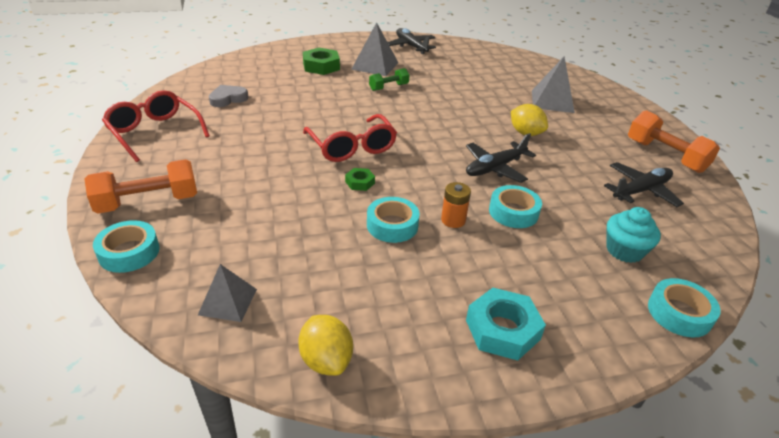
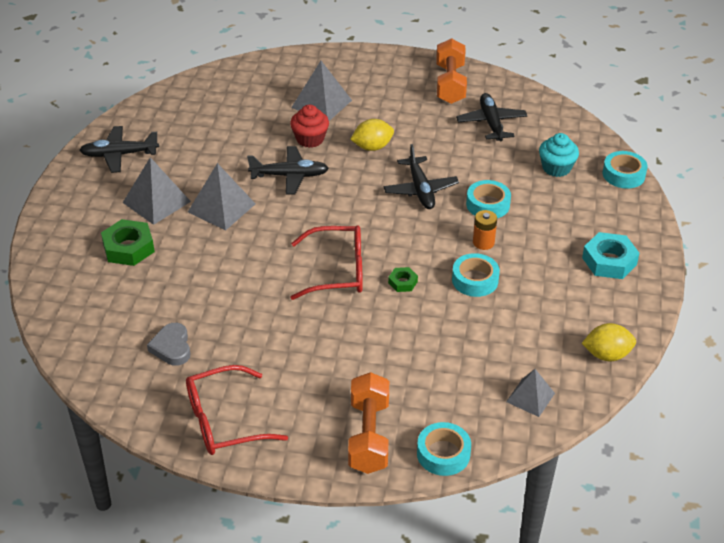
camera: 65 degrees left, 5 degrees up
green dumbbell [369,68,410,91] -> grey pyramid [188,163,256,231]
orange dumbbell [628,110,720,173] -> orange dumbbell turned 75 degrees counterclockwise [436,38,467,104]
none -> black plane [247,146,329,195]
none -> red cupcake [290,105,329,148]

